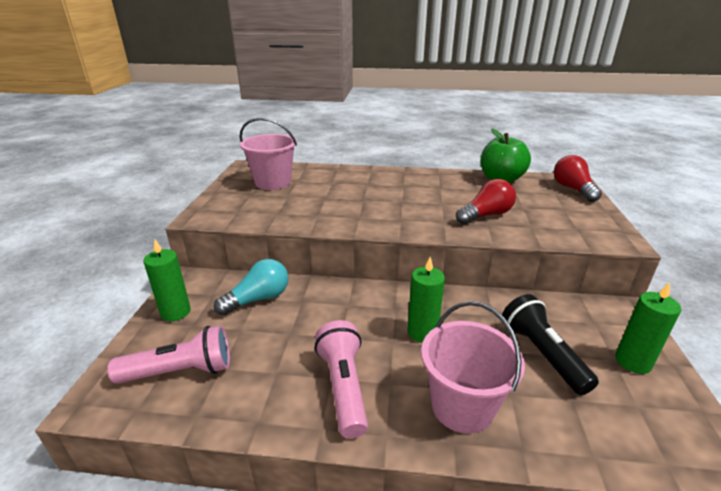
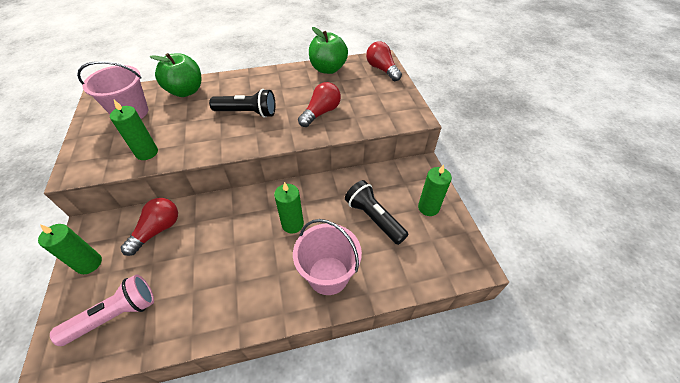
camera: 20 degrees left, 20 degrees up
turquoise light bulb [214,259,288,315] -> red light bulb [120,198,178,256]
pink flashlight [315,320,368,439] -> none
none -> green candle [110,100,158,160]
none -> green apple [150,53,202,97]
none -> black flashlight [209,89,275,118]

